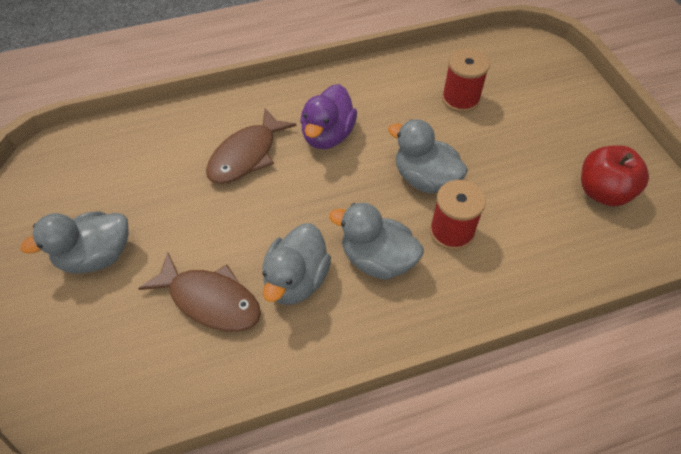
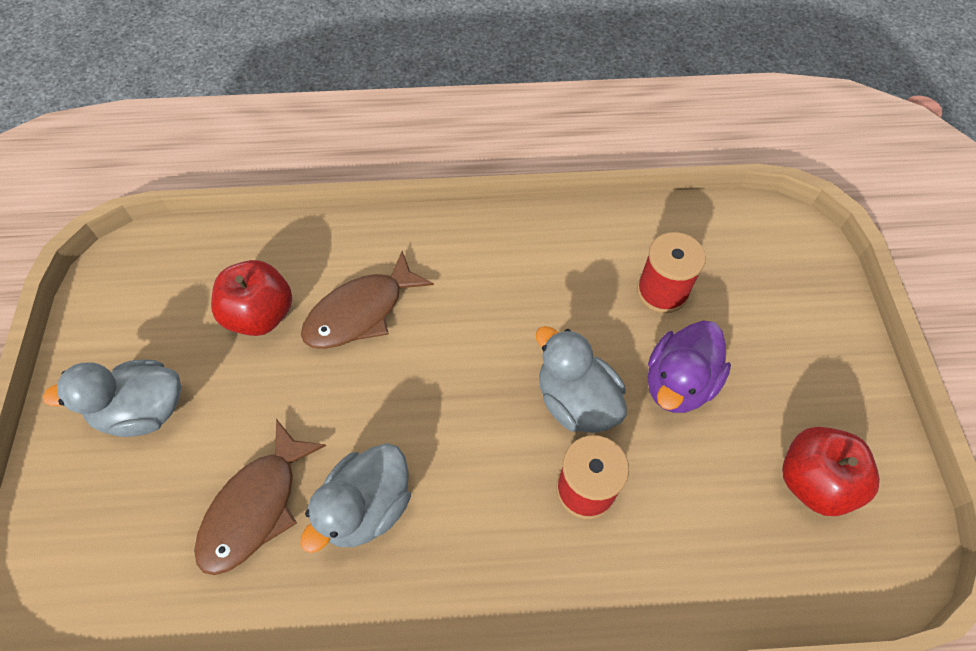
camera: 15 degrees right, 5 degrees up
brown fish [138,252,261,332] -> brown fish turned 75 degrees clockwise [194,419,326,575]
purple duck [300,84,357,149] -> purple duck moved to [648,320,731,413]
grey duck [329,203,424,280] -> none
none -> red apple [211,260,292,336]

